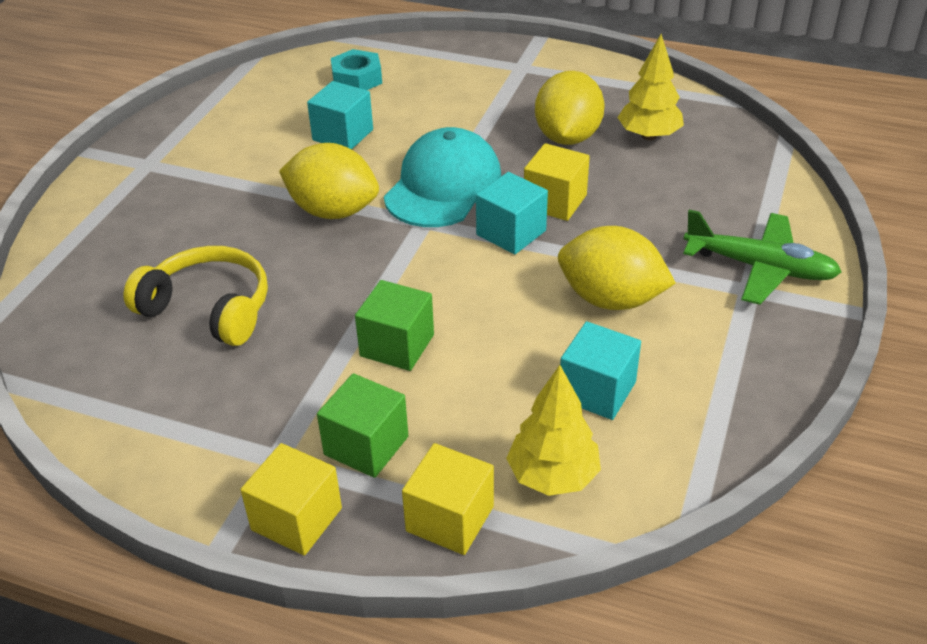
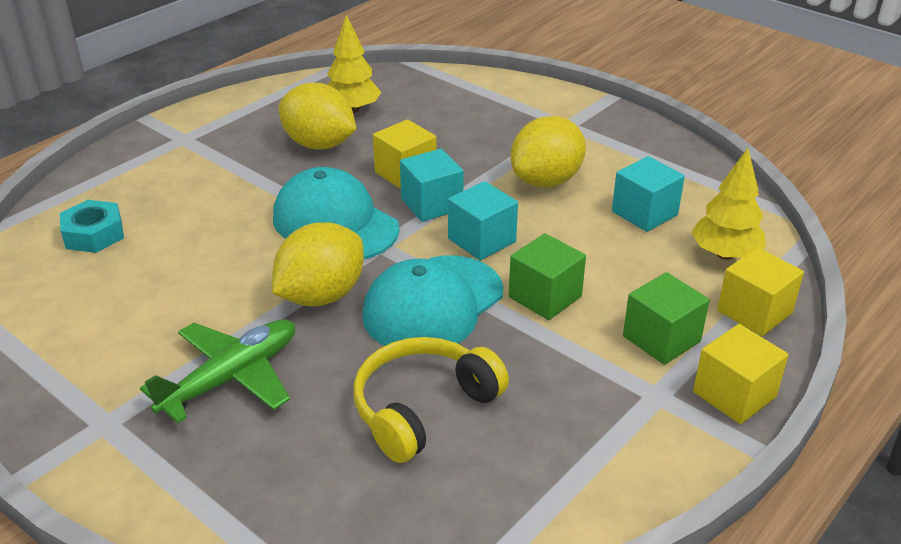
camera: 70 degrees left, 5 degrees down
turquoise cube [307,81,373,149] -> turquoise cube moved to [448,181,518,260]
green plane [683,209,841,305] -> green plane moved to [140,319,295,423]
none -> turquoise cap [362,255,503,346]

